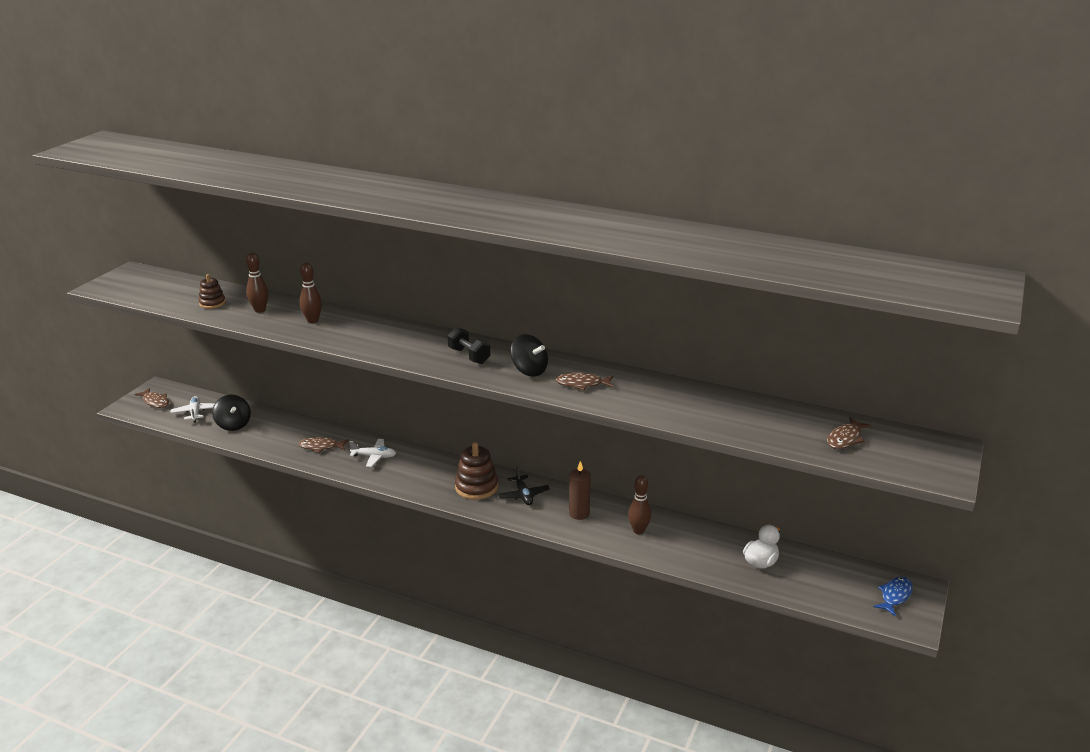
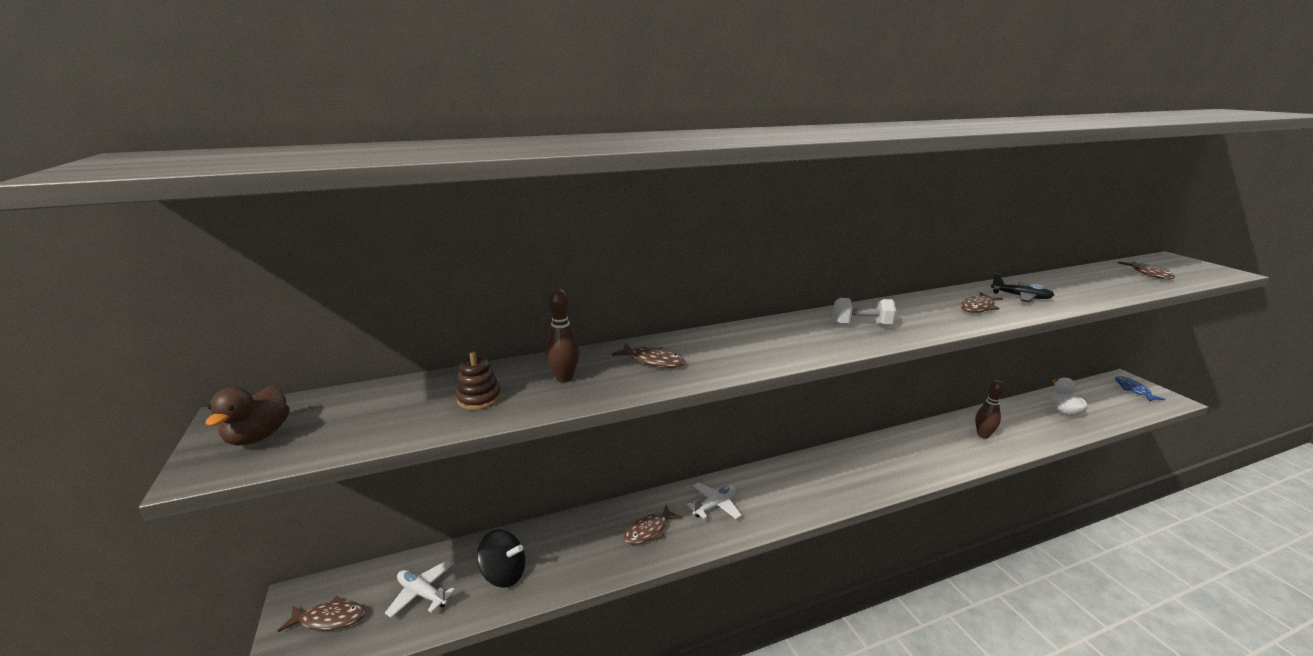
camera: 45 degrees left, 5 degrees down
brown bowling pin [299,262,322,323] -> brown fish [612,343,685,368]
black dumbbell [448,327,490,364] -> white dumbbell [833,298,897,326]
brown stacking toy [455,442,498,500] -> none
black plane [498,467,550,505] -> black plane moved to [991,273,1054,302]
black spinning top [510,334,548,376] -> none
brown candle [569,461,591,520] -> none
none -> brown duck [206,385,289,446]

